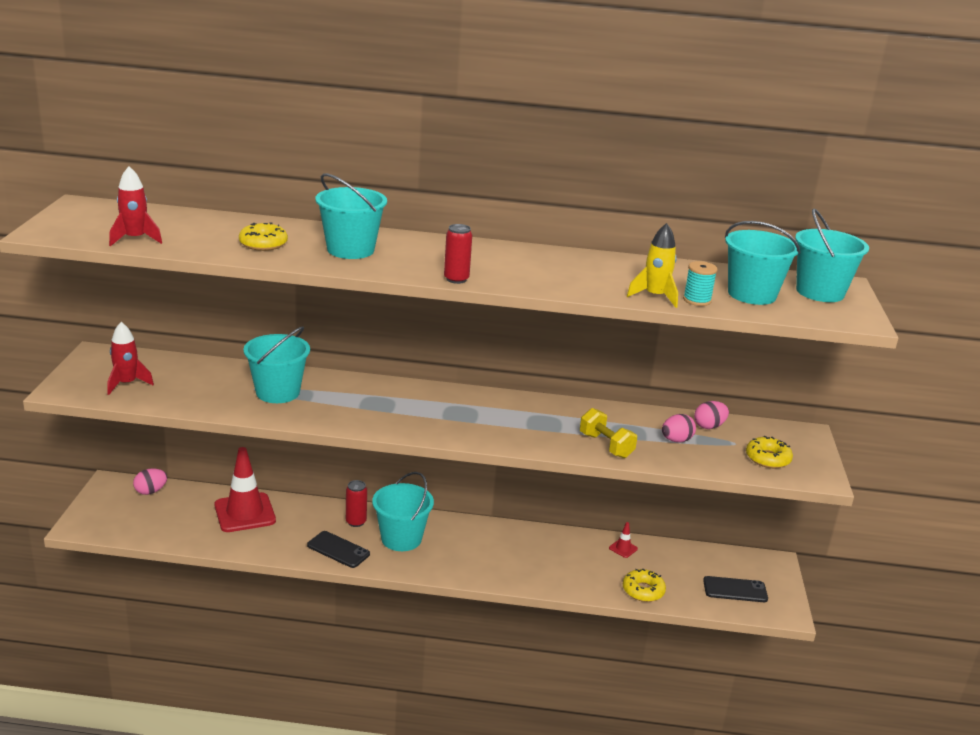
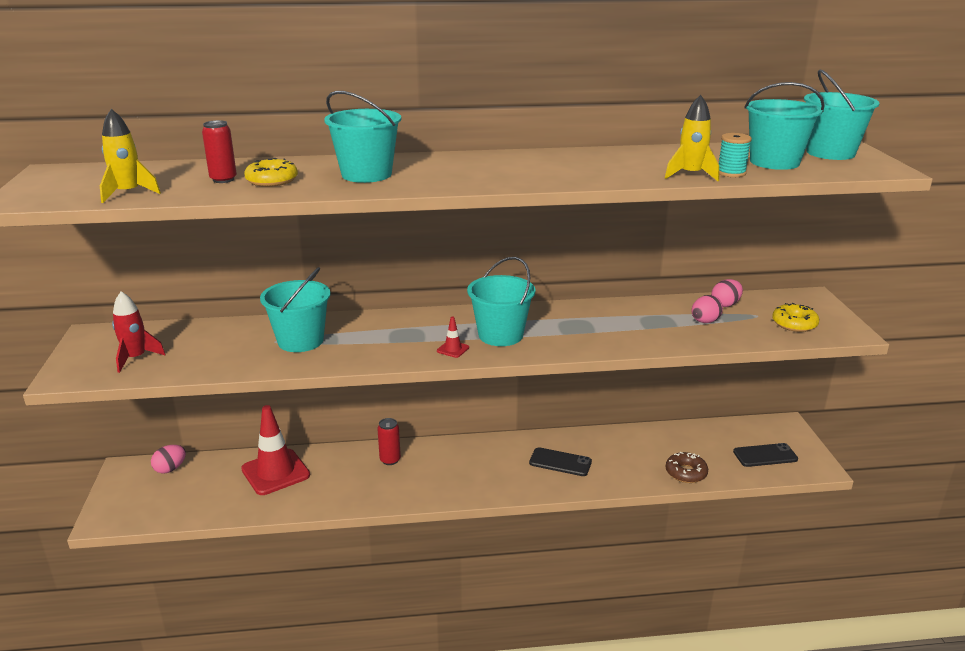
camera: 10 degrees left, 0 degrees up
red rocket [109,166,162,246] -> yellow rocket [100,109,161,203]
black phone [307,531,370,568] -> black phone moved to [529,447,592,476]
turquoise bucket [372,472,434,551] -> turquoise bucket moved to [467,257,536,346]
red can [444,224,472,284] -> red can moved to [202,120,237,183]
yellow dumbbell [580,408,637,458] -> none
red traffic cone [609,522,638,558] -> red traffic cone moved to [437,316,469,358]
yellow donut [623,568,666,602] -> brown donut [666,452,708,483]

